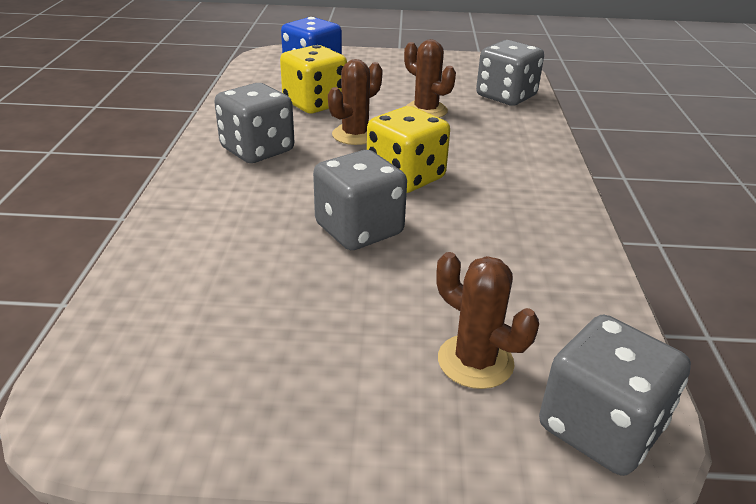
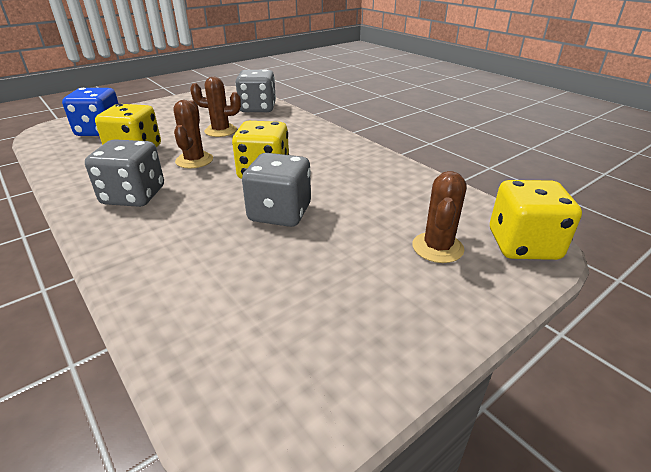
camera: 40 degrees left, 0 degrees up
brown cactus [436,252,539,389] -> brown cactus turned 75 degrees counterclockwise [412,171,466,263]
grey dice [539,314,691,476] -> yellow dice [490,180,582,260]

